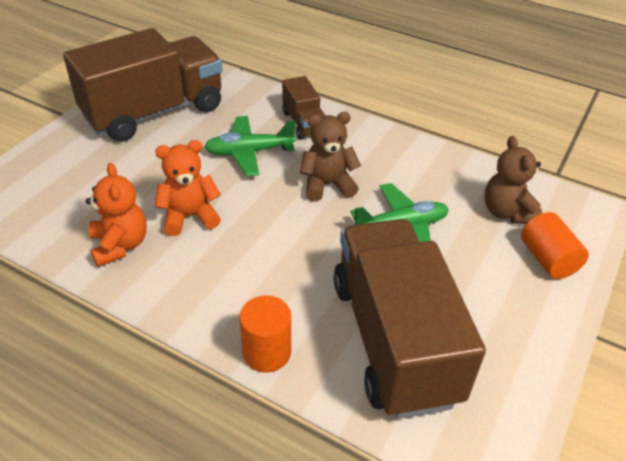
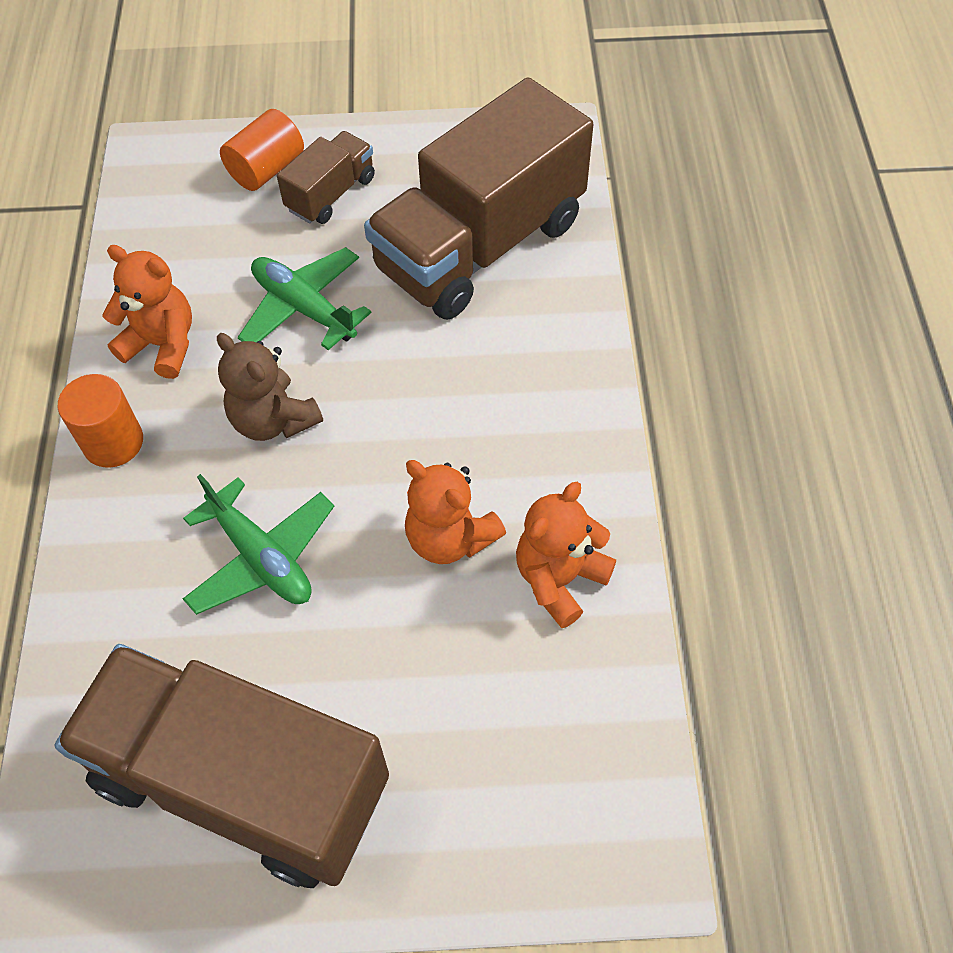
camera: 120 degrees left, 15 degrees up
orange cylinder [239,295,291,373] -> orange cylinder moved to [58,374,143,468]
brown truck [282,76,326,140] -> brown truck moved to [277,131,375,224]
brown teddy bear [484,136,542,224] -> none
none -> orange teddy bear [102,245,192,379]

